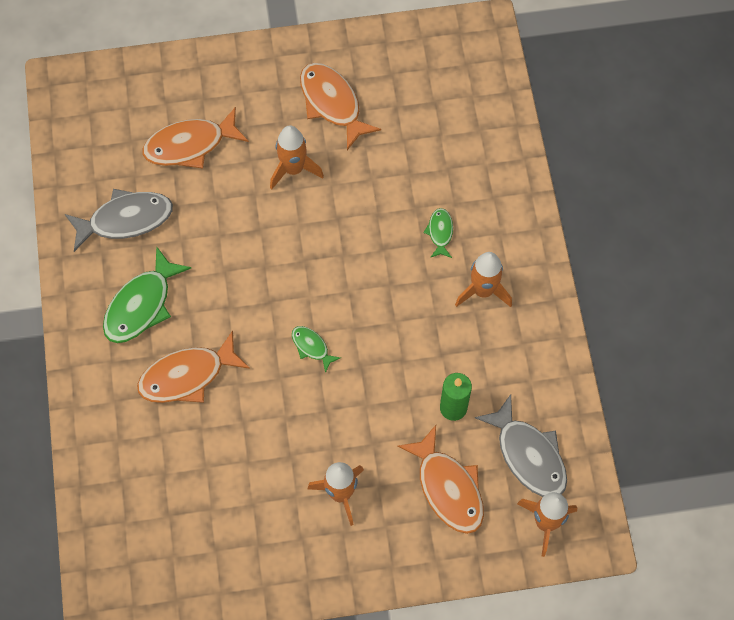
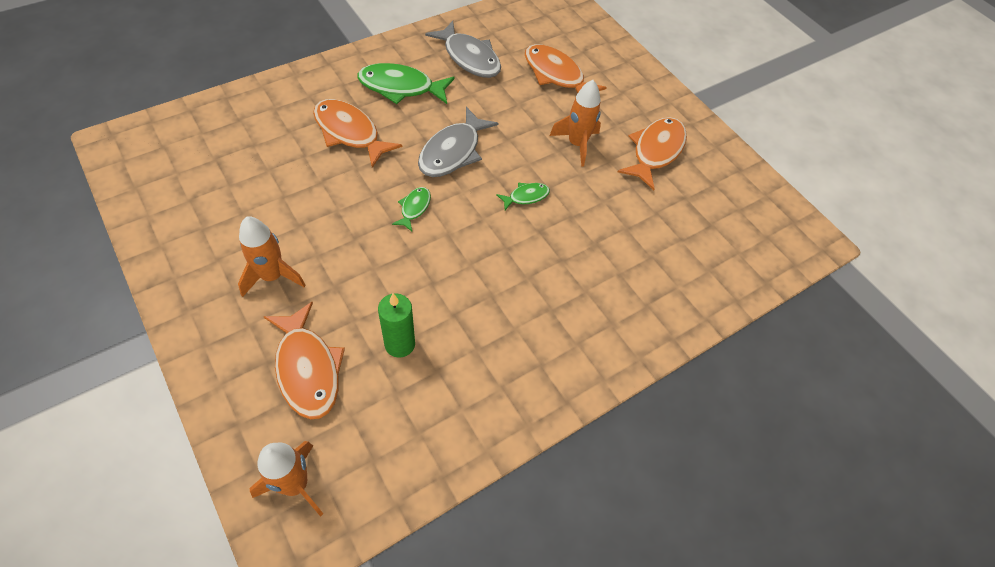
camera: 60 degrees right, 10 degrees down
orange fish [397,425,484,534] -> orange fish turned 60 degrees counterclockwise [264,302,345,419]
green fish [423,208,453,258] -> green fish moved to [496,183,550,210]
orange rocket [455,252,512,307] -> none
grey fish [475,394,567,497] -> grey fish moved to [418,107,499,177]

